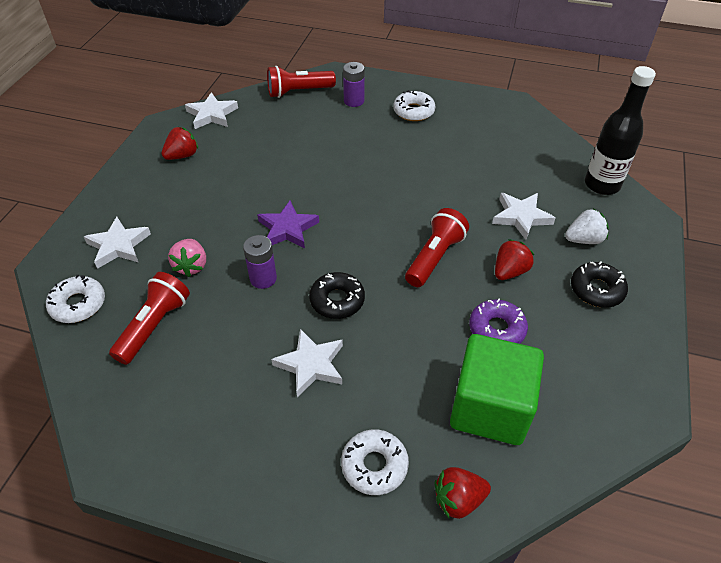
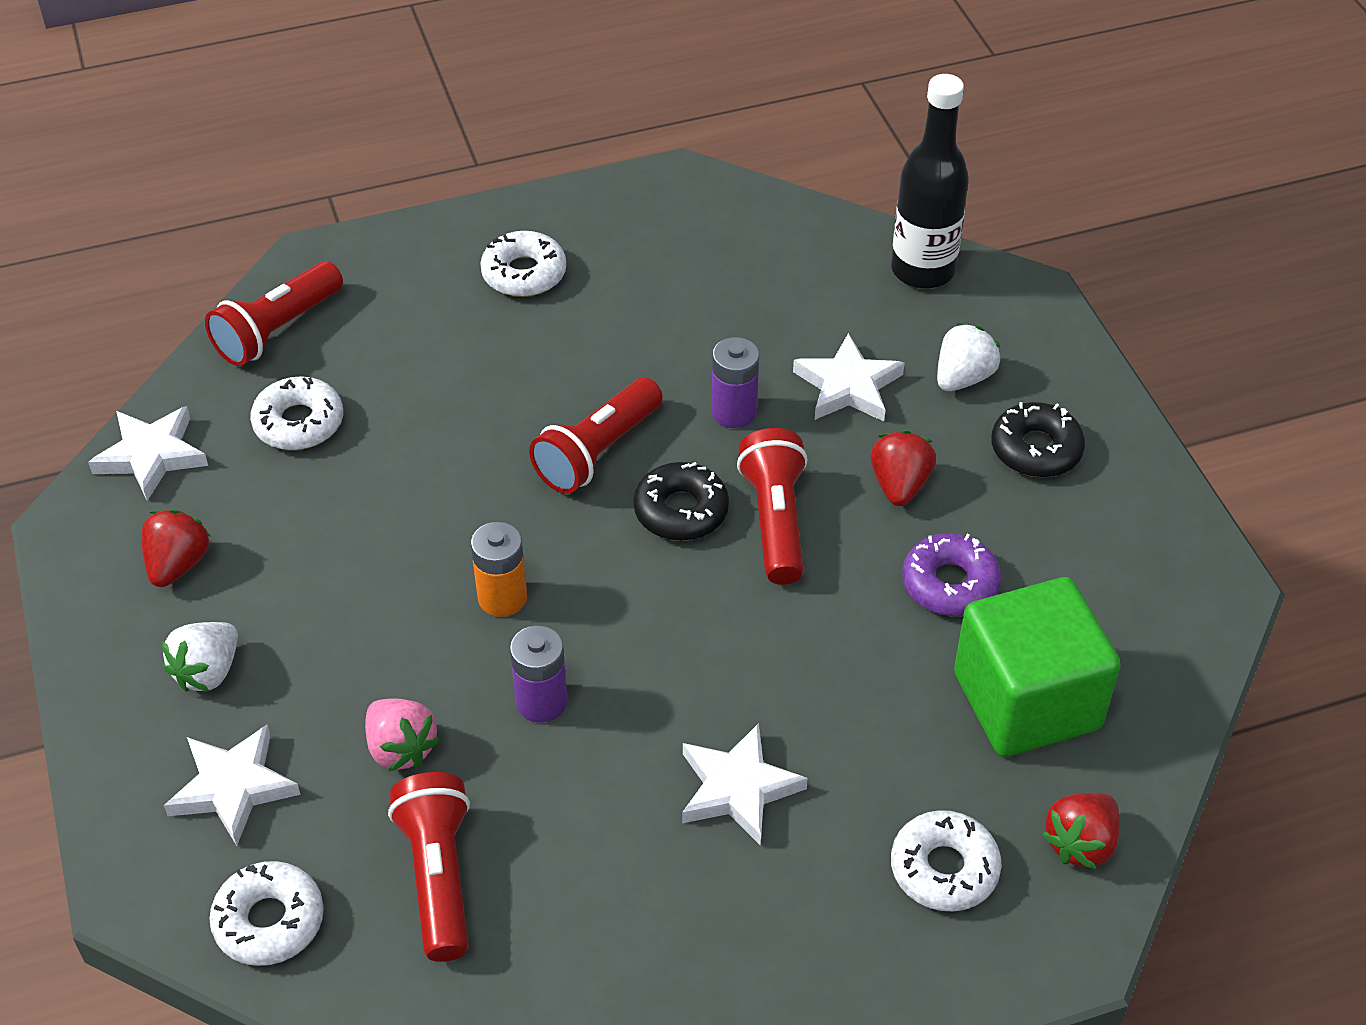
camera: 35 degrees left, 0 degrees up
purple star [257,200,319,248] -> orange battery [471,522,527,617]
black donut [309,272,365,319] -> black donut moved to [634,462,729,541]
purple battery [343,62,365,107] -> purple battery moved to [711,337,759,428]
none -> white strawberry [162,622,238,692]
none -> white donut [250,376,343,450]
none -> red flashlight [529,377,663,494]

